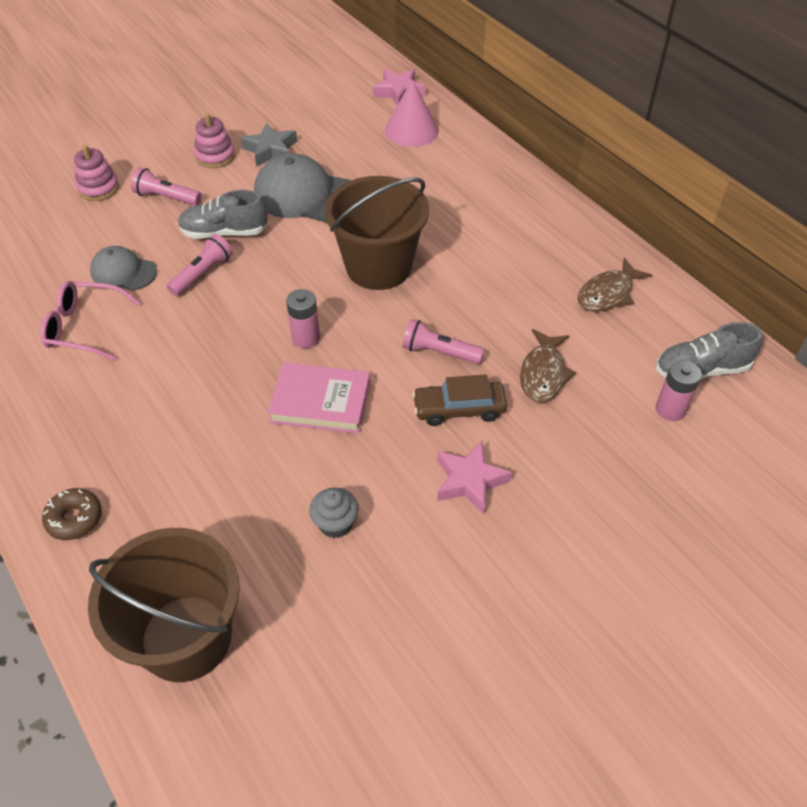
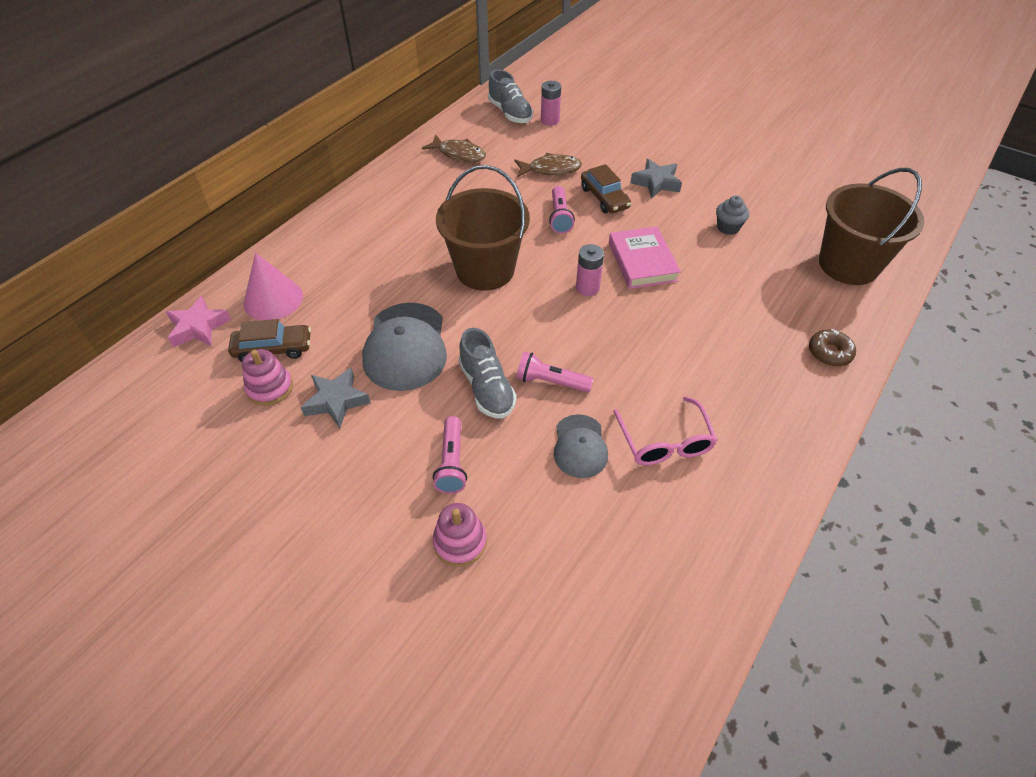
camera: 110 degrees left, 0 degrees up
pink stacking toy [194,113,235,168] -> pink stacking toy moved to [242,349,293,406]
pink star [437,441,512,515] -> grey star [630,159,682,198]
none -> brown car [228,319,311,362]

